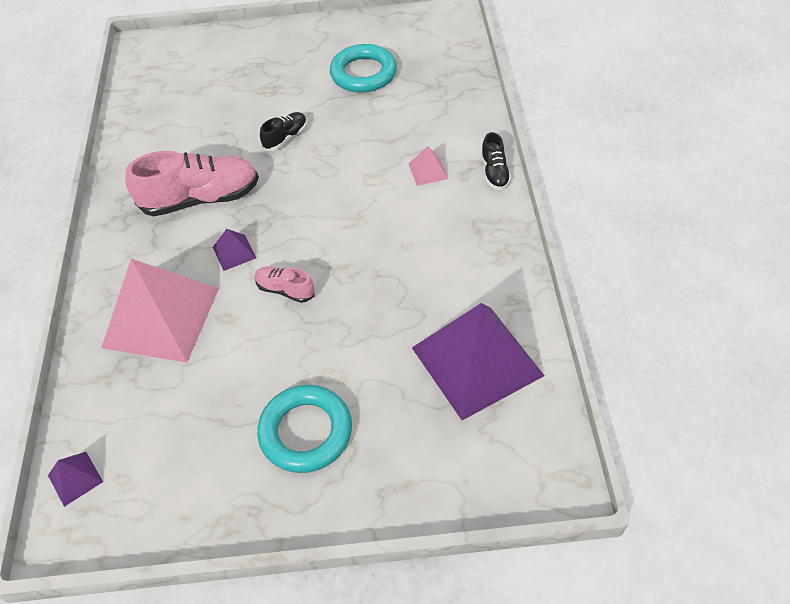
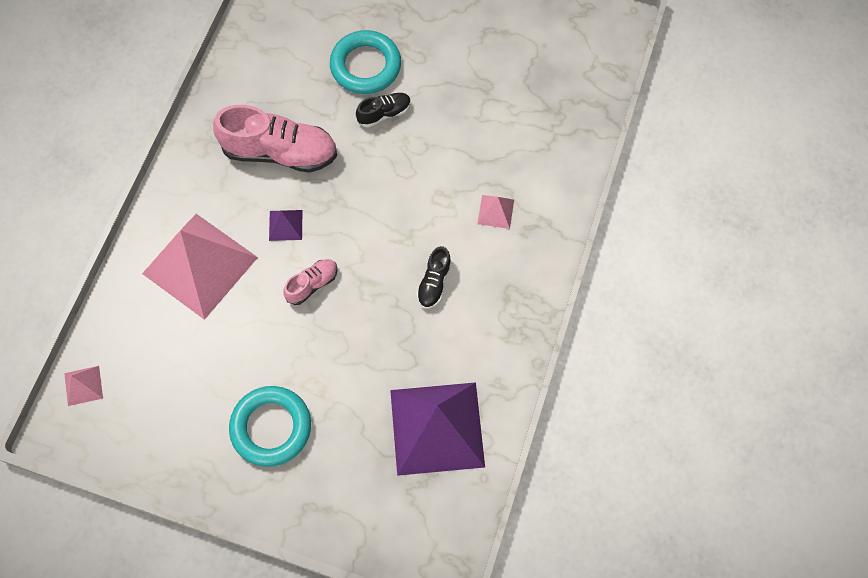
camera: 20 degrees right, 15 degrees up
purple pyramid [48,452,103,507] -> pink pyramid [64,366,103,406]
pink shoe [254,266,315,303] -> pink shoe turned 90 degrees clockwise [283,259,338,305]
turquoise ring [330,44,397,93] -> turquoise ring moved to [330,30,401,94]
black shoe [481,132,511,190] -> black shoe moved to [416,246,452,309]

